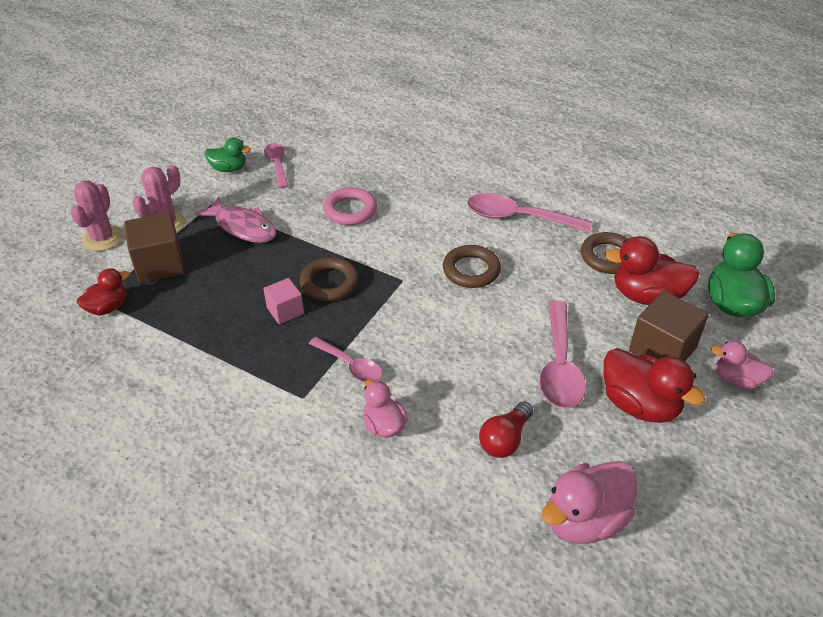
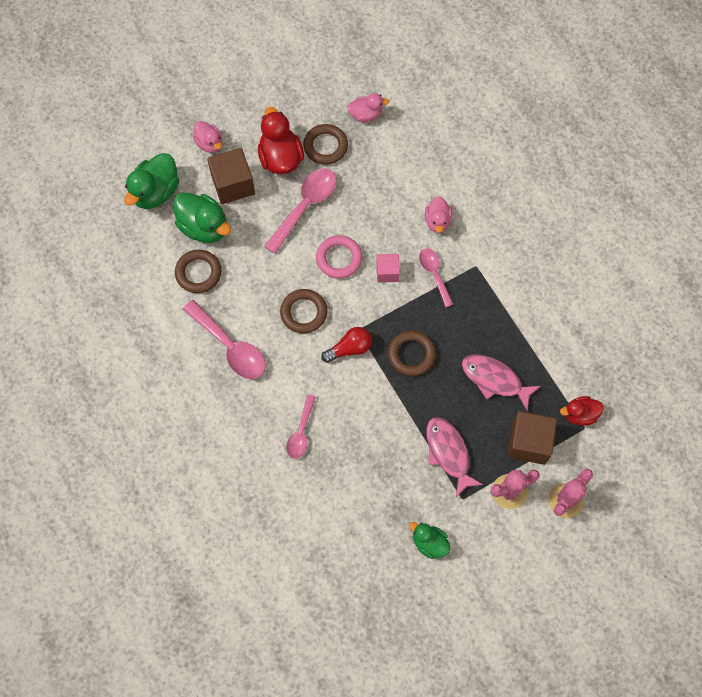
camera: 150 degrees left, 25 degrees up
pink spoon [264,143,288,188] -> pink spoon moved to [286,394,316,459]
pink cube [264,278,304,324] -> pink cube moved to [376,254,400,283]
pink ring [323,187,377,225] -> pink ring moved to [316,235,362,279]
red light bulb [479,402,533,458] -> red light bulb moved to [321,327,372,363]
pink duck [541,461,637,544] -> pink duck [347,93,389,122], size x0.60
red duck [604,236,700,305] -> green duck [173,193,231,243]
none -> brown ring [303,124,348,165]
none -> pink fish [462,354,541,411]

